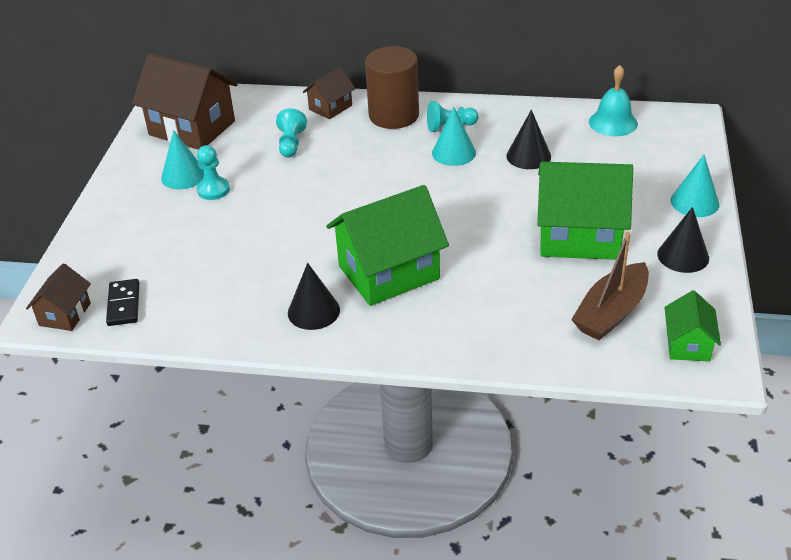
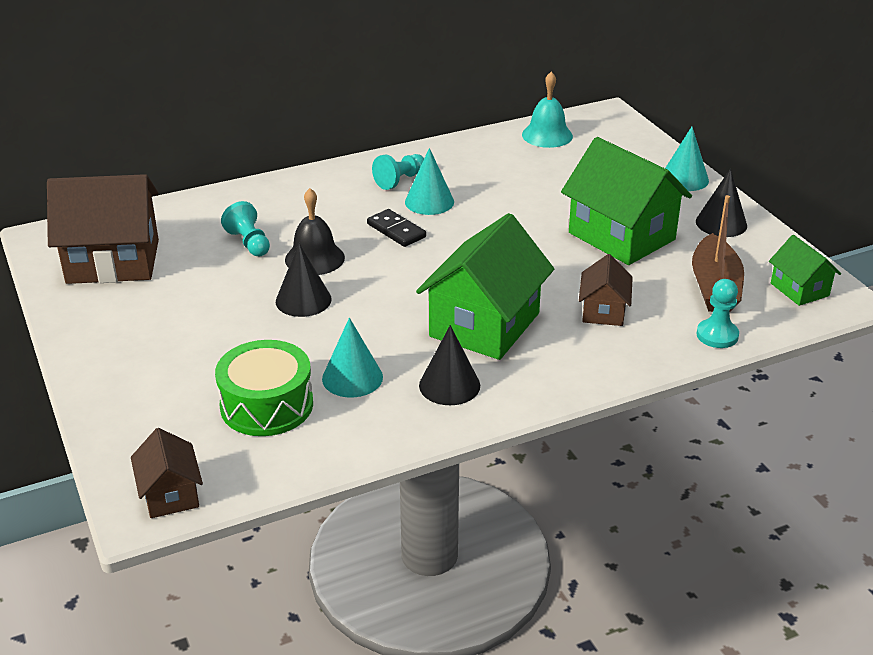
camera: 35 degrees left, 5 degrees down
black domino [106,279,139,326] -> black domino moved to [367,209,426,247]
turquoise cone [161,130,204,189] -> turquoise cone moved to [322,318,383,397]
turquoise pawn [197,145,230,200] -> turquoise pawn moved to [696,279,739,348]
brown house [303,67,355,119] -> brown house moved to [579,254,633,326]
brown cylinder [365,46,419,129] -> none
black cone [506,110,551,169] -> black cone moved to [276,243,331,317]
green house [537,162,633,260] -> green house turned 75 degrees clockwise [561,137,692,265]
none -> green drum [215,340,313,436]
none -> black bell [285,188,345,275]

